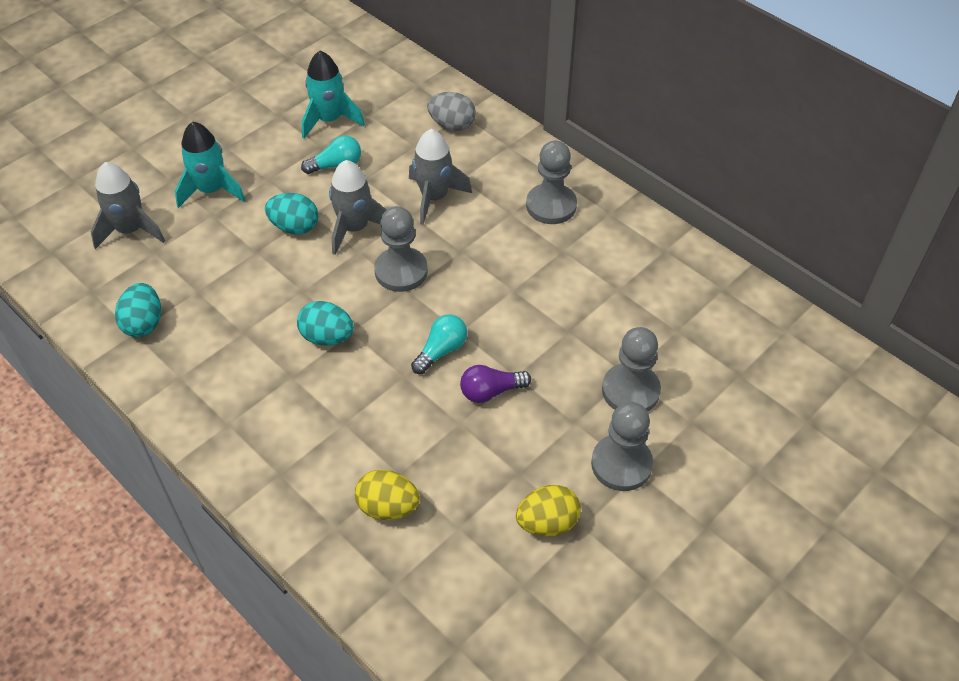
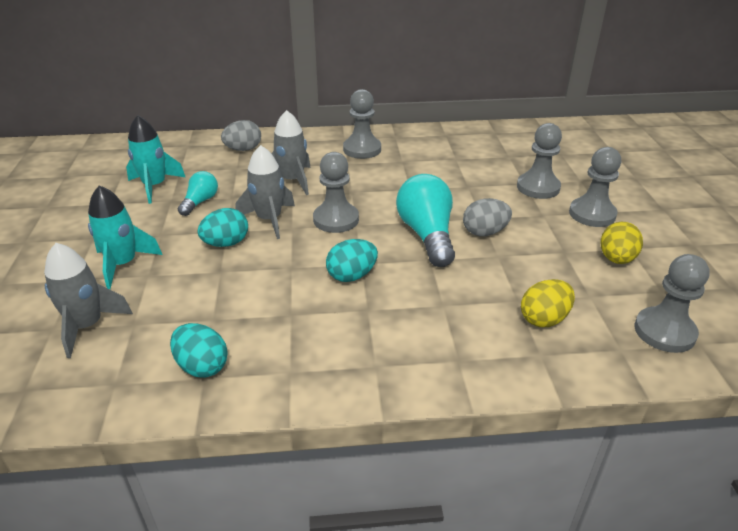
camera: 50 degrees left, 15 degrees down
turquoise light bulb [411,314,467,374] -> turquoise light bulb [396,174,455,267], size x1.82
purple light bulb [460,365,531,403] -> grey egg [463,198,512,236]
none -> grey pawn [635,254,710,353]

